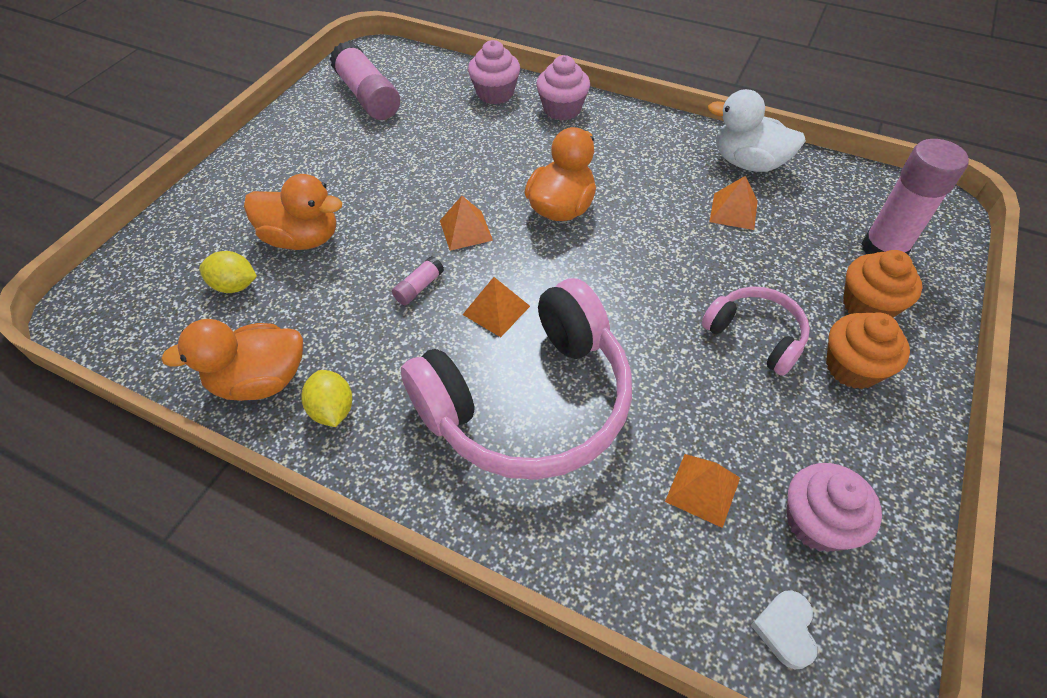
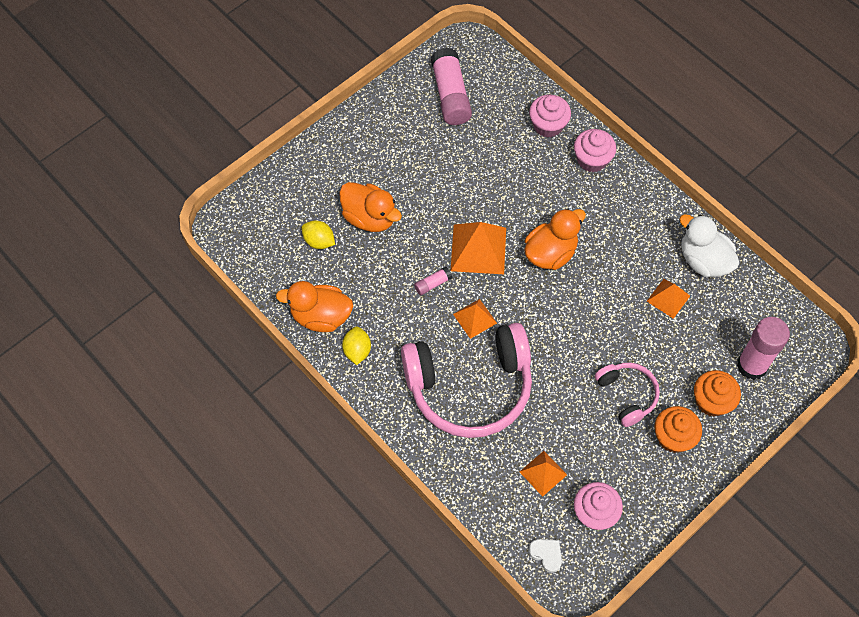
camera: 20 degrees right, 10 degrees up
orange pyramid [440,196,493,251] -> orange pyramid [451,222,506,274], size x1.70
white heart [751,590,817,669] -> white heart turned 105 degrees clockwise [528,539,562,573]

